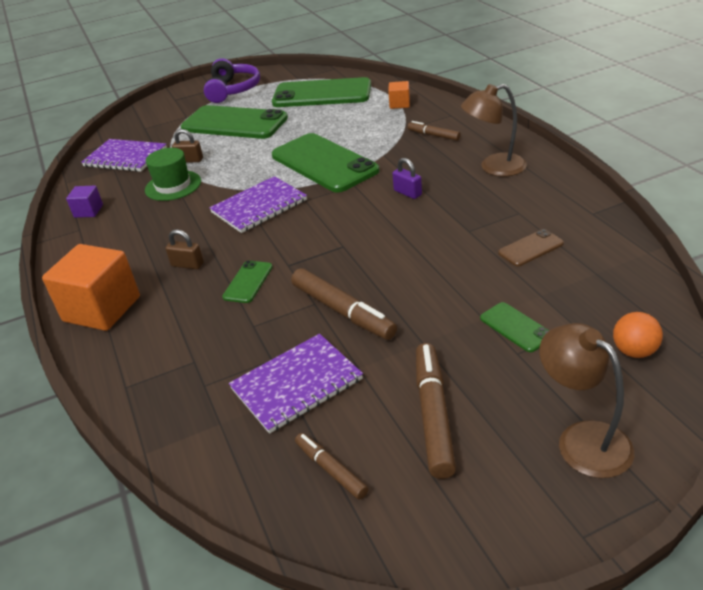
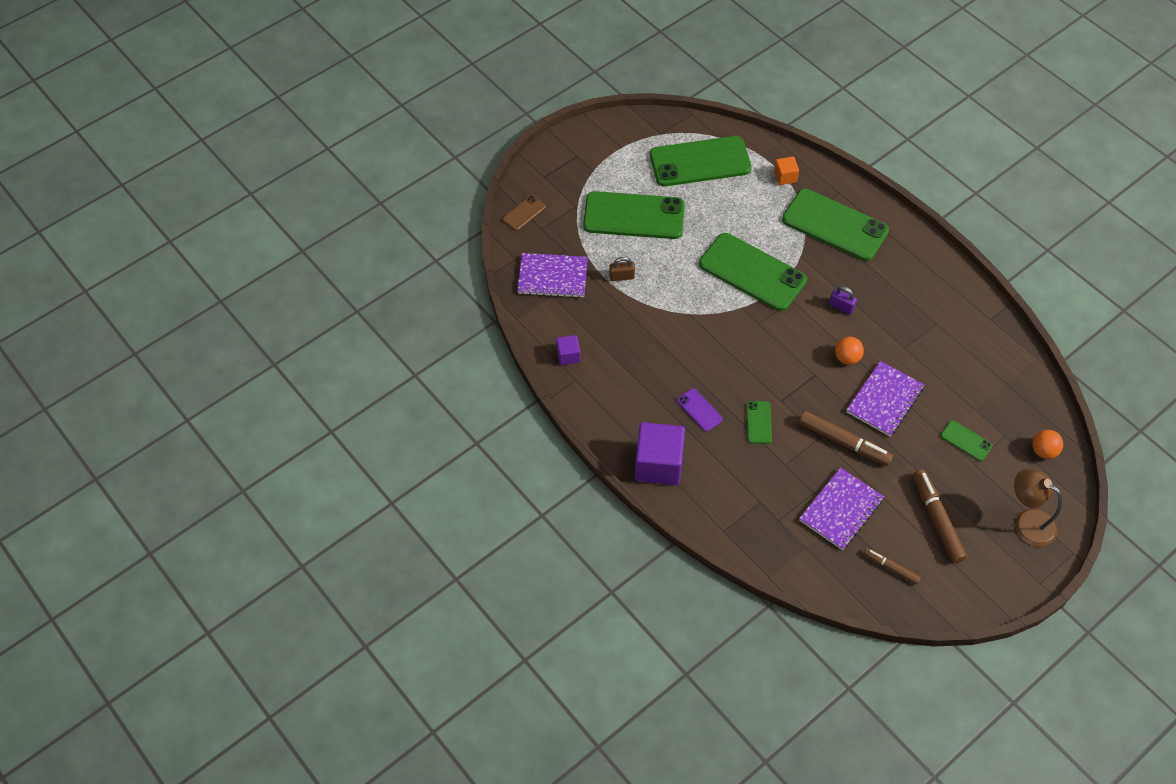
camera: 20 degrees left, 20 degrees up
orange cube [42,244,140,331] -> purple cube [635,422,685,485]
green hat [145,148,201,201] -> none
brown padlock [165,229,204,269] -> purple phone [677,388,723,432]
purple headphones [204,58,260,103] -> none
purple notebook [209,176,307,233] -> purple notebook moved to [846,361,924,436]
brown marker [407,121,461,141] -> green phone [782,189,889,261]
brown lamp [461,84,527,176] -> none
brown phone [498,229,564,267] -> brown phone moved to [502,195,546,231]
none -> orange ball [835,337,864,365]

